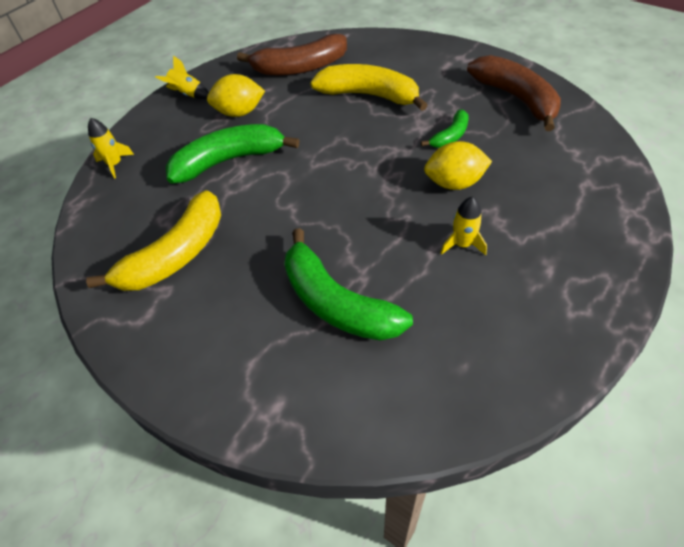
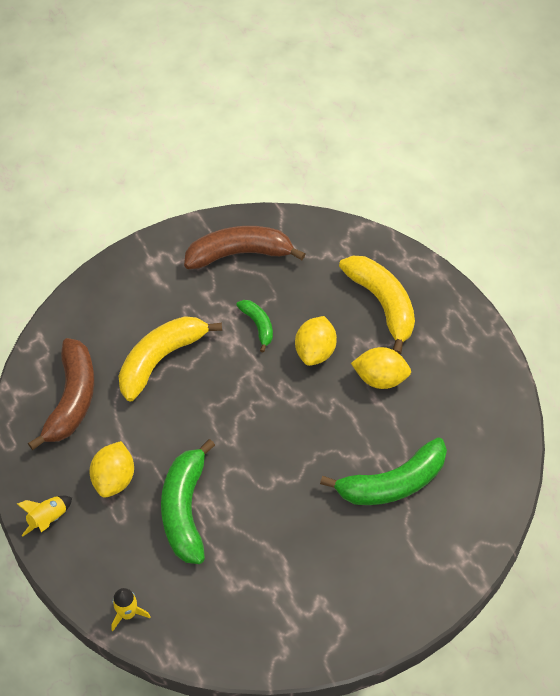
camera: 70 degrees left, 5 degrees up
yellow banana [86,190,221,291] -> yellow banana moved to [339,256,415,354]
yellow rocket [441,197,487,255] -> yellow lemon [351,347,411,389]

